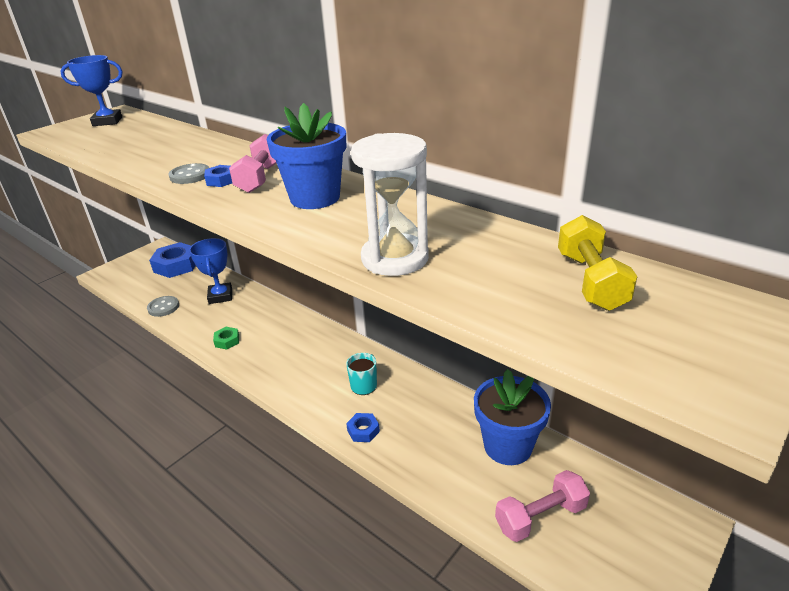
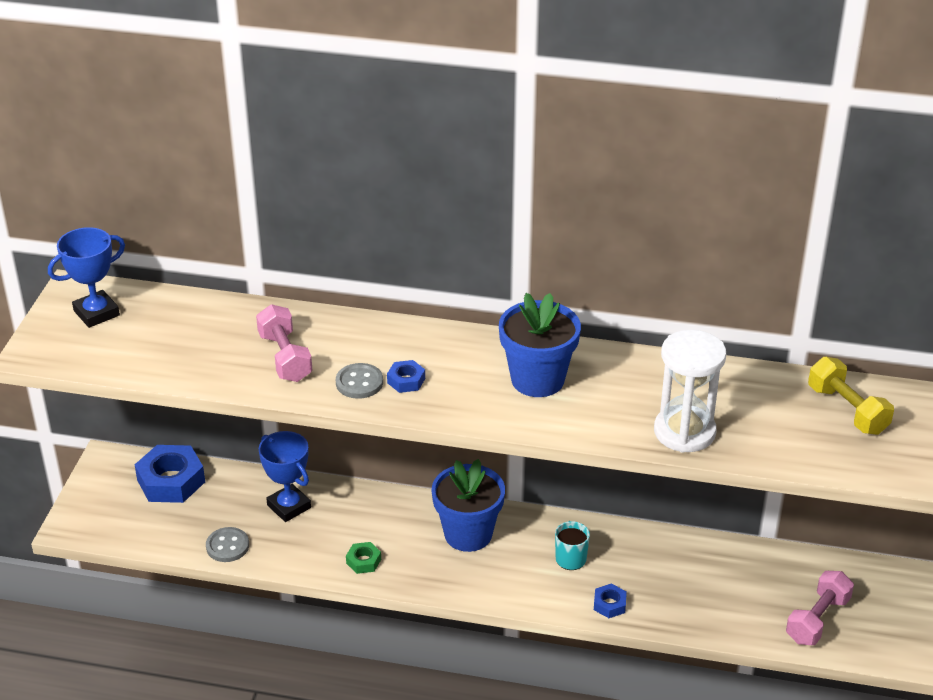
camera: 30 degrees left, 5 degrees up
pink dumbbell [229,134,277,193] -> pink dumbbell moved to [256,304,313,382]
blue flower pot [474,369,551,465] -> blue flower pot moved to [431,459,505,552]

